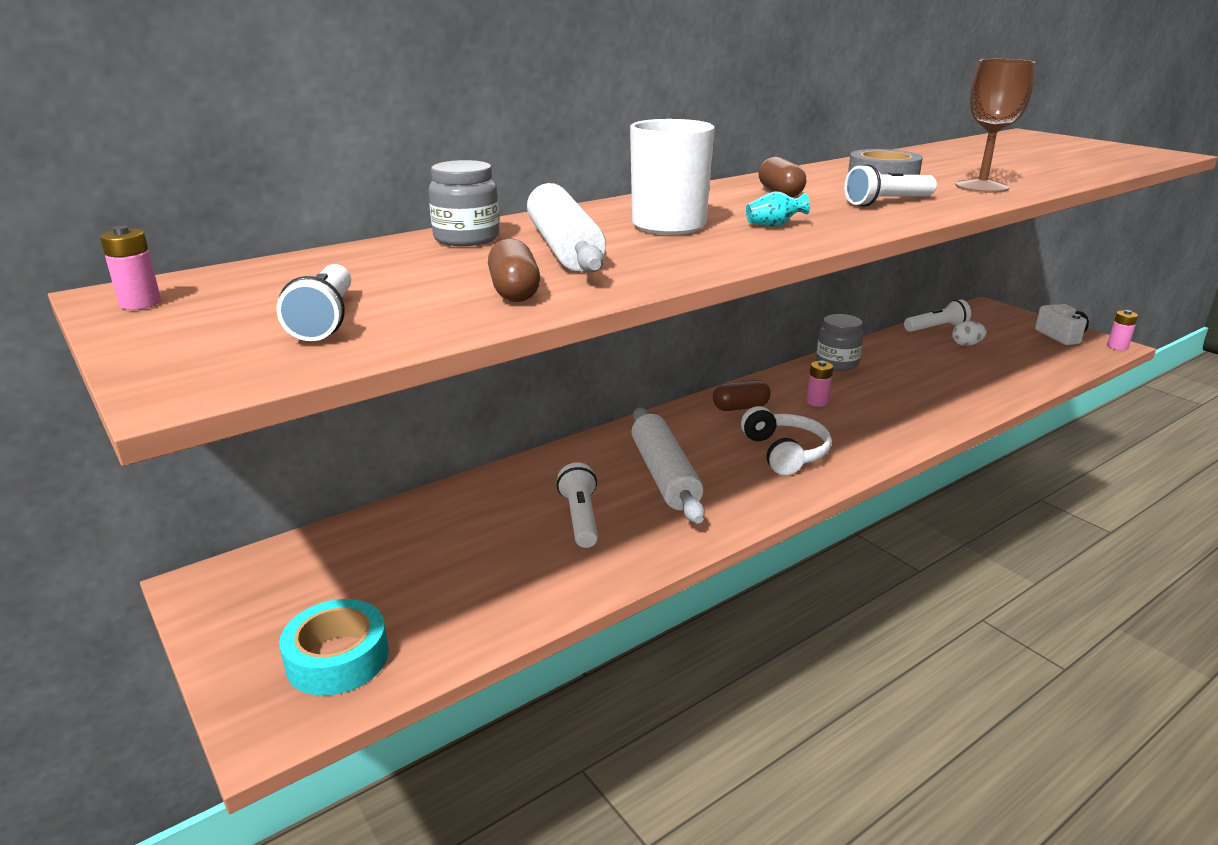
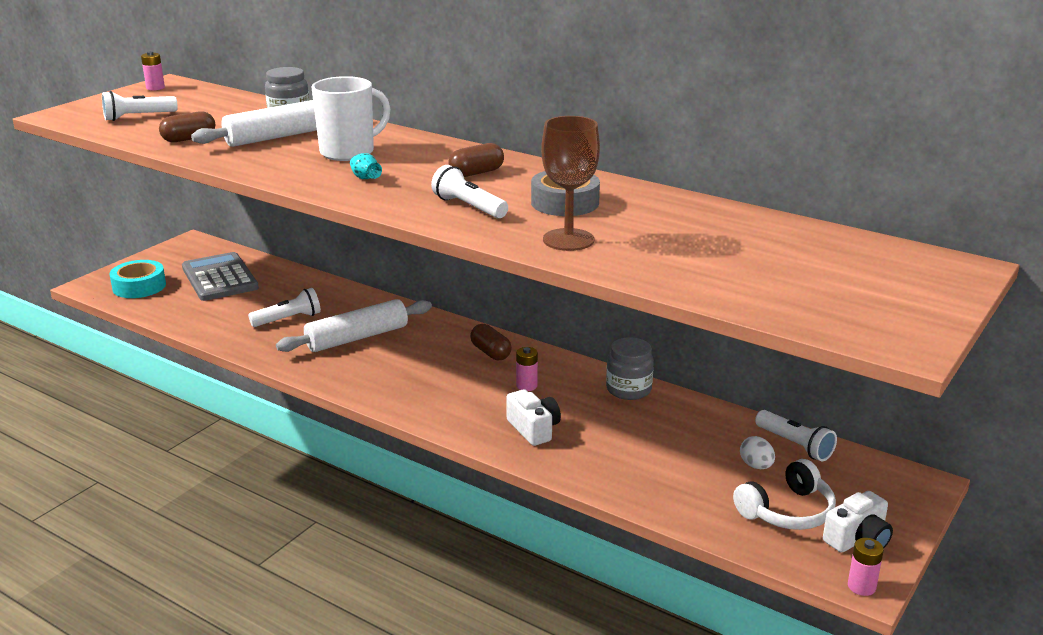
camera: 70 degrees right, 0 degrees up
white headphones [741,406,832,475] -> white headphones moved to [733,459,836,530]
none -> grey calculator [182,252,259,301]
none -> white camera [506,389,561,446]

